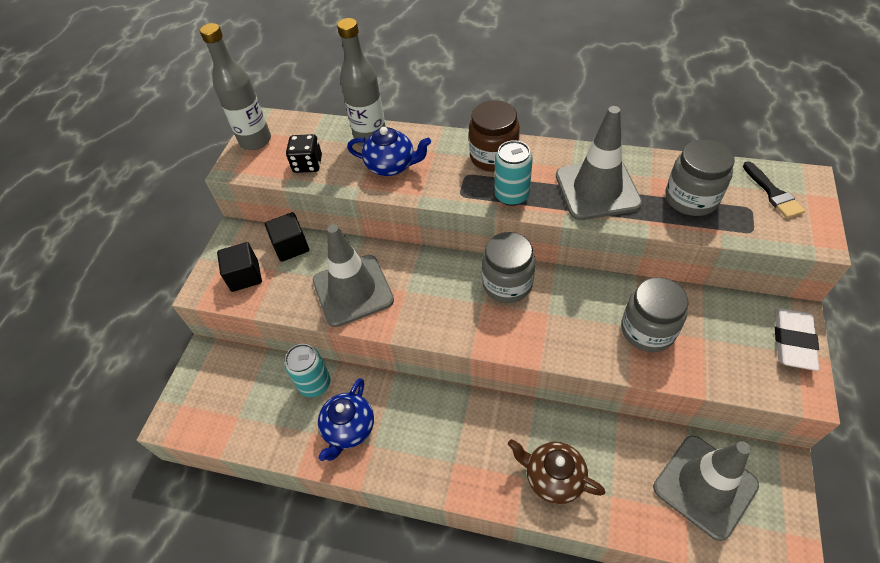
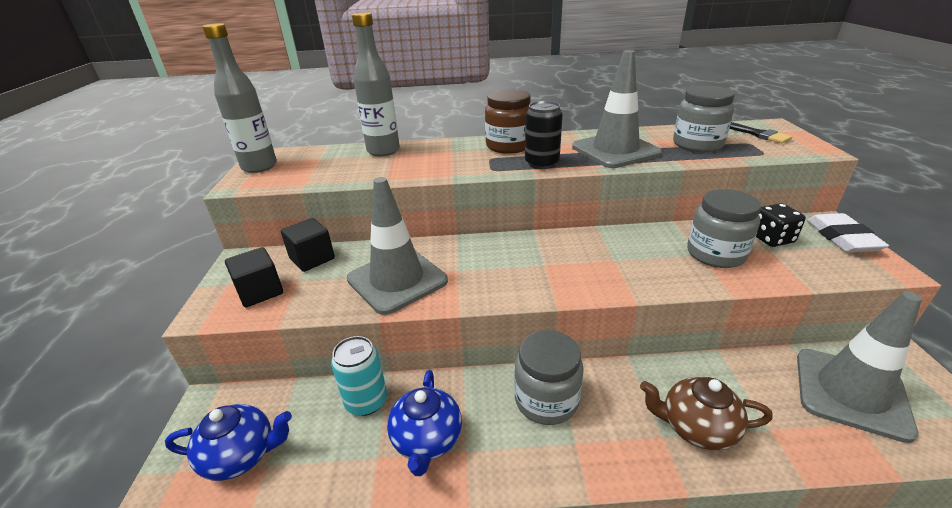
camera: 20 degrees left, 20 degrees down
black dice [286,134,322,173] -> black dice moved to [756,203,806,247]
blue teapot [347,127,431,176] -> blue teapot moved to [165,404,292,481]
grey jar [482,232,535,303] -> grey jar moved to [514,330,584,425]
turquoise can [495,140,533,206] -> black can [525,101,563,169]

